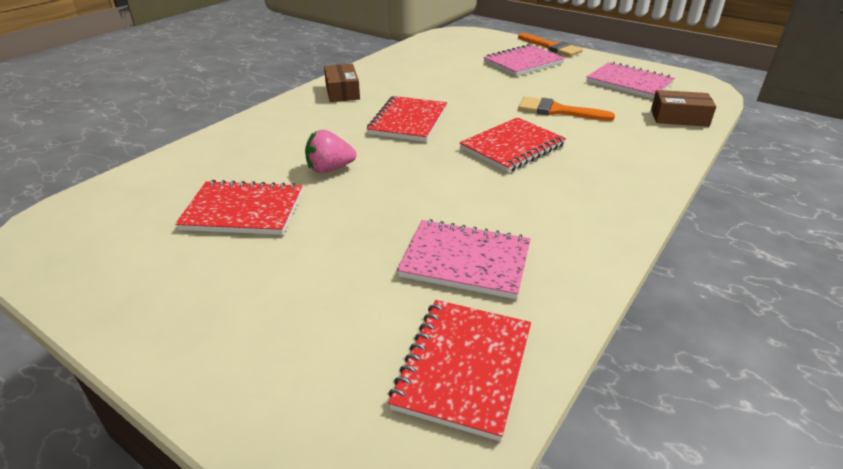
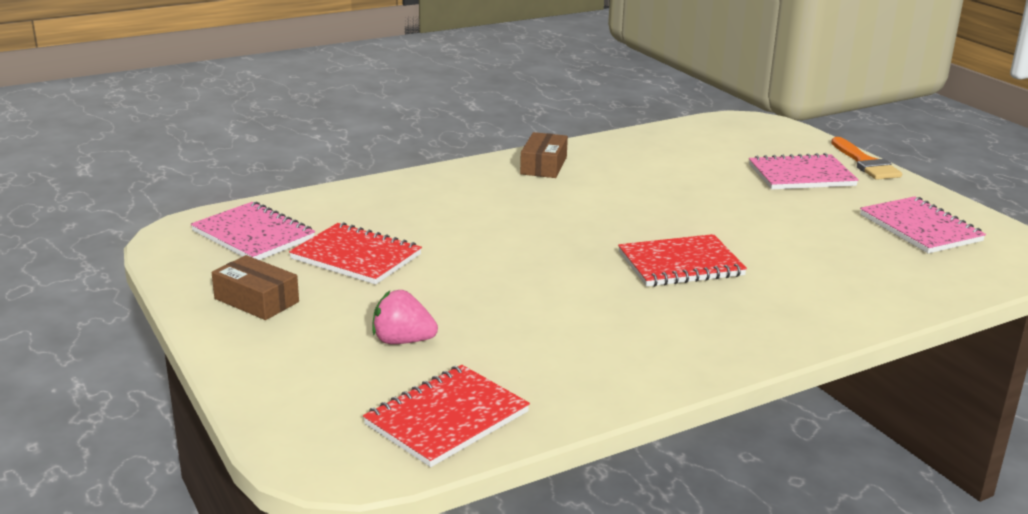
camera: 25 degrees right, 10 degrees down
pink strawberry [305,130,356,173] -> pink strawberry moved to [373,290,438,344]
red notebook [367,96,447,142] -> none
pink notebook [397,219,531,299] -> pink notebook moved to [191,201,315,260]
orange brush [518,97,615,121] -> none
brown box [651,90,716,127] -> brown box moved to [212,255,299,320]

